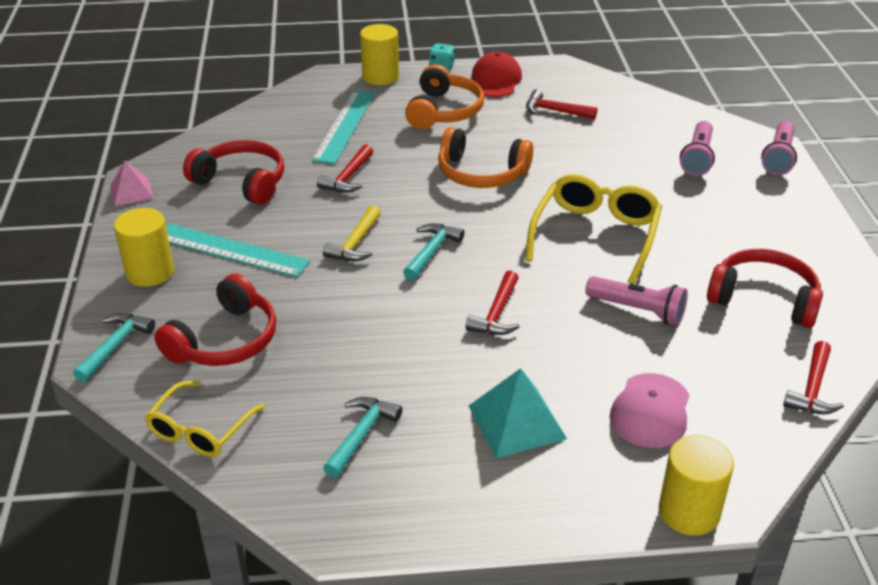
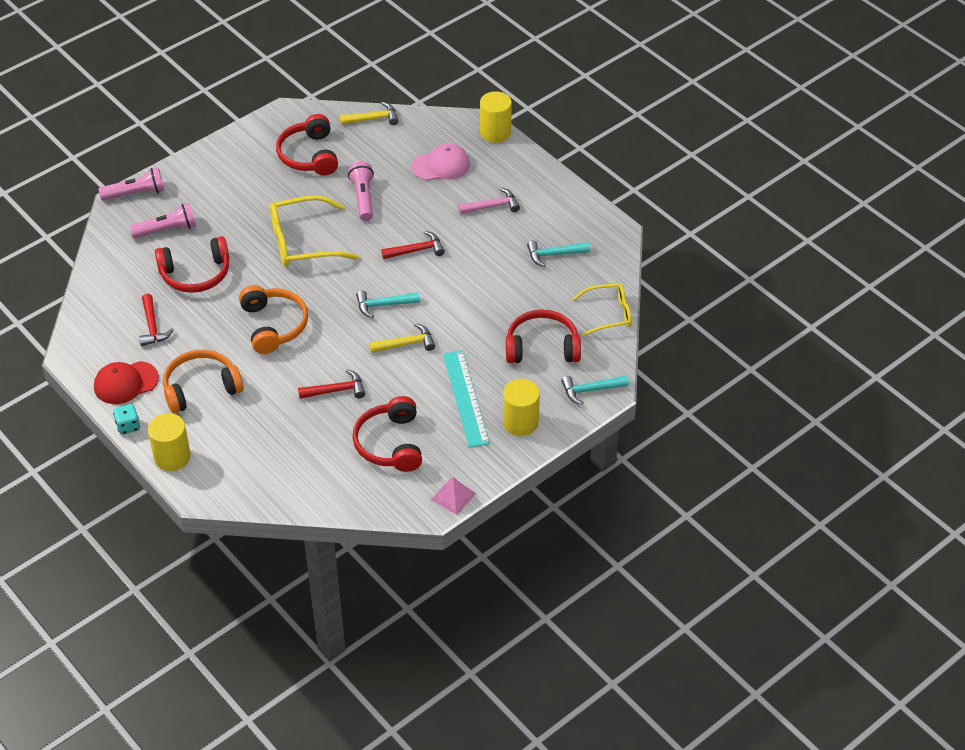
camera: 125 degrees left, 10 degrees up
turquoise ruler [312,90,375,164] -> none
turquoise pyramid [469,368,567,458] -> pink hammer [458,188,520,214]
red hammer [783,341,844,414] -> yellow hammer [340,102,398,125]
none -> red headphones [155,236,229,293]

